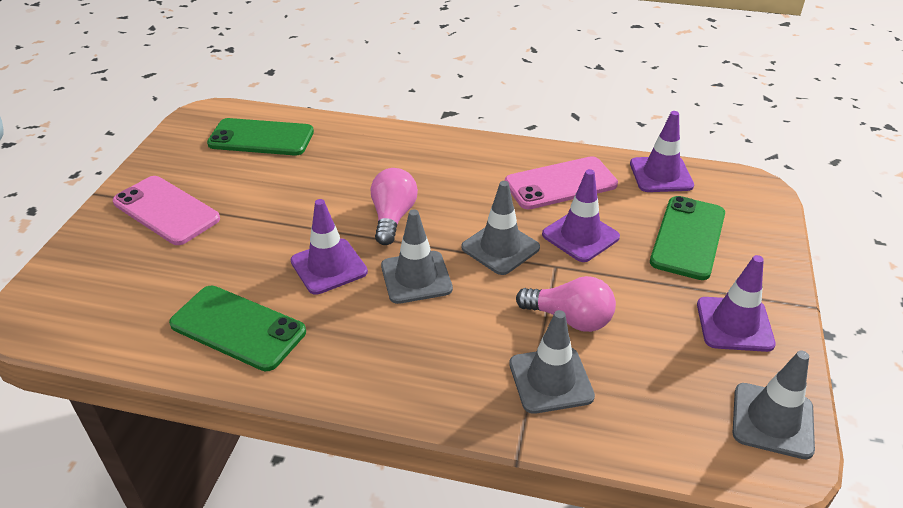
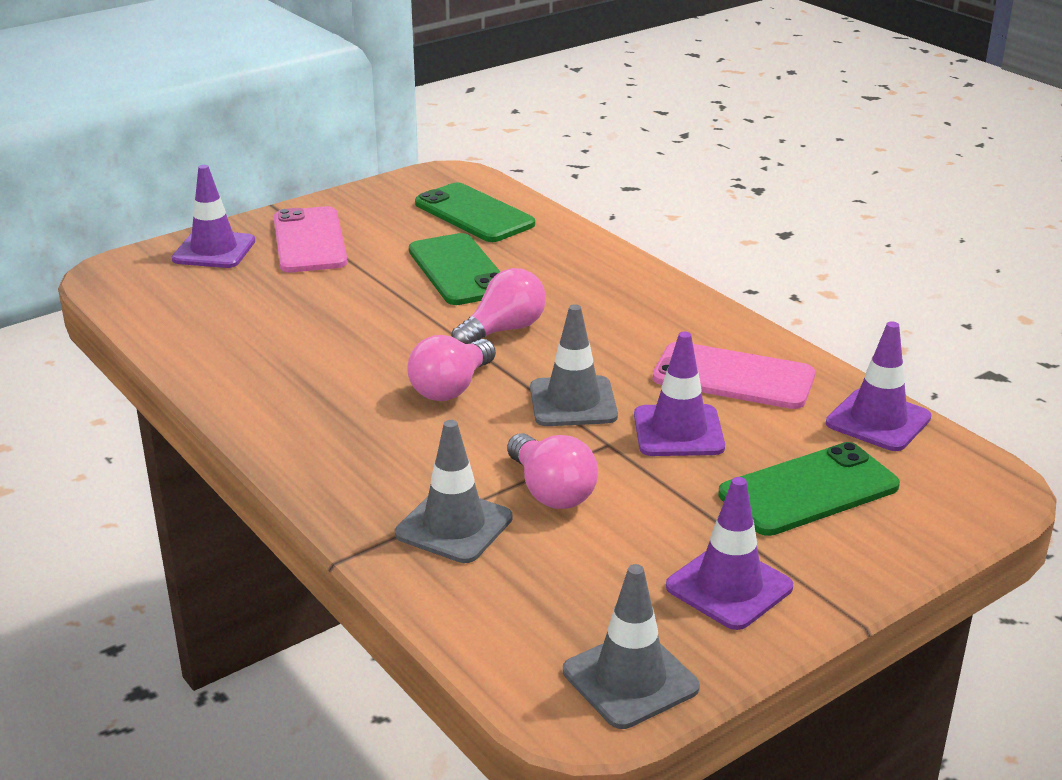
camera: 40 degrees right, 10 degrees down
green phone [169,286,306,371] -> green phone moved to [409,233,500,305]
purple traffic cone [291,199,368,295] -> purple traffic cone moved to [172,165,255,268]
grey traffic cone [381,209,453,304] -> pink light bulb [408,335,496,401]

